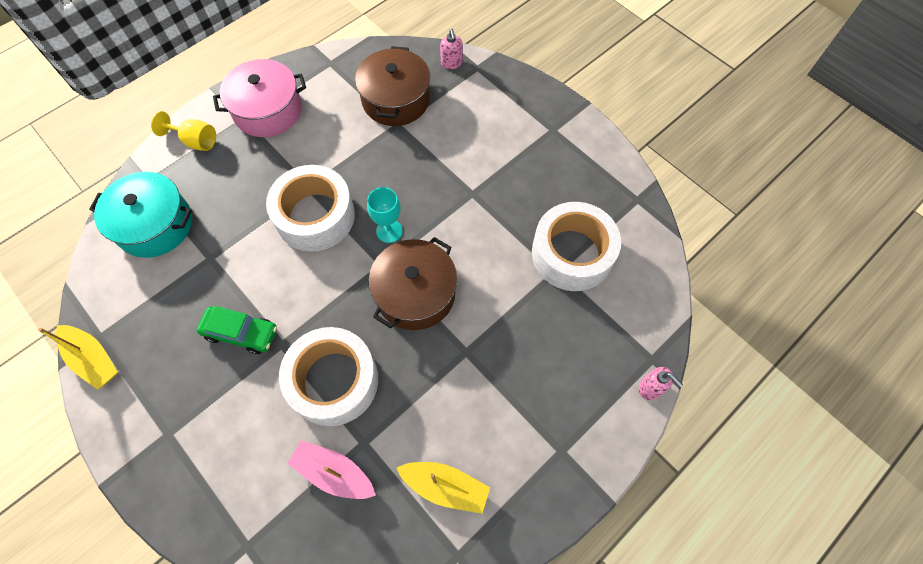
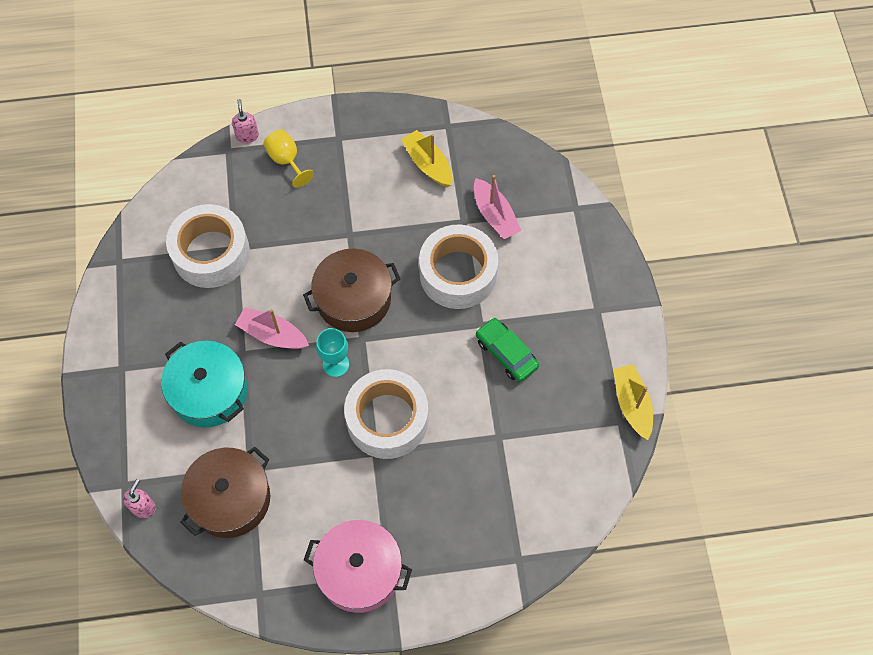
camera: 145 degrees left, 0 degrees up
turquoise pot [89,172,192,258] -> turquoise pot moved to [161,341,248,427]
yellow goblet [151,111,216,151] -> yellow goblet moved to [263,129,314,188]
none -> pink boat [235,307,309,349]

